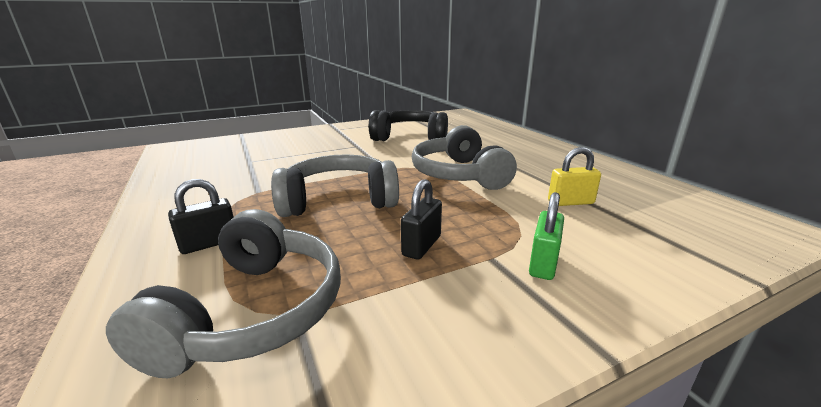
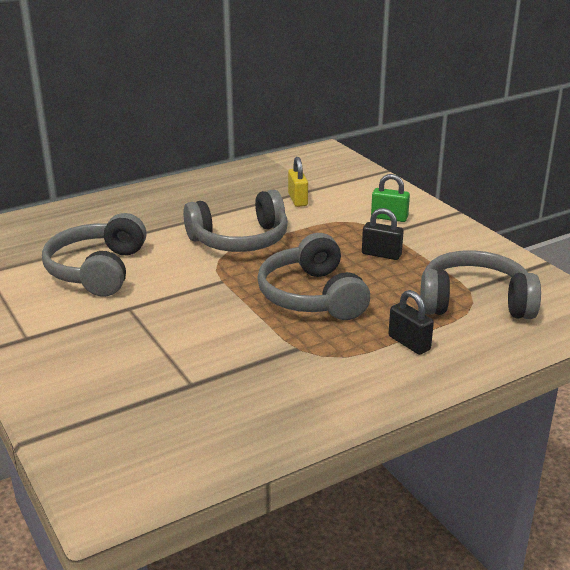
camera: 95 degrees left, 5 degrees up
black headphones [369,110,448,141] -> grey headphones [42,213,147,297]

